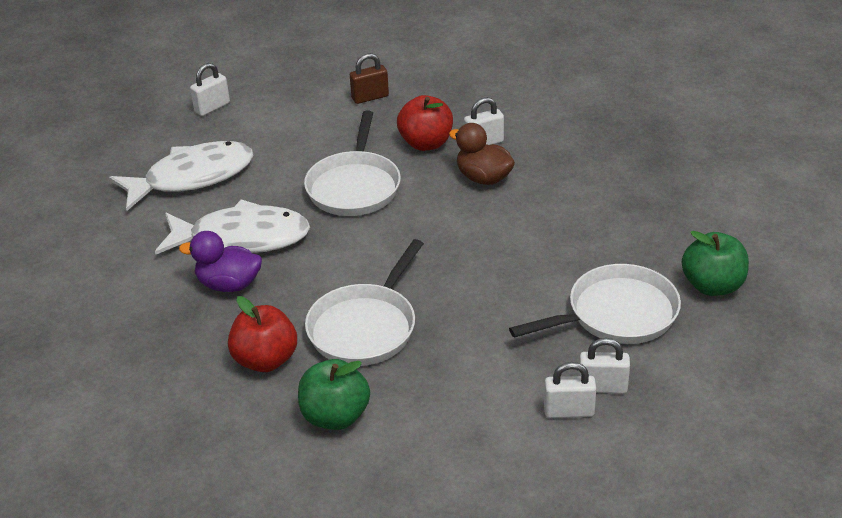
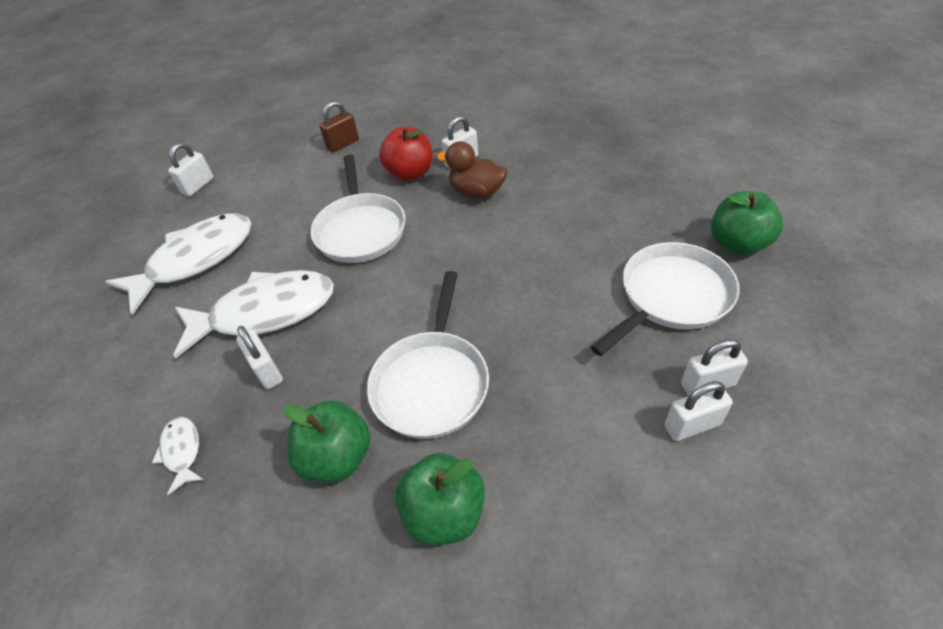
camera: 15 degrees left, 10 degrees up
purple duck [179,231,262,292] -> white padlock [236,326,283,389]
red apple [228,296,297,372] -> green apple [284,401,371,483]
none -> white fish [152,417,204,495]

